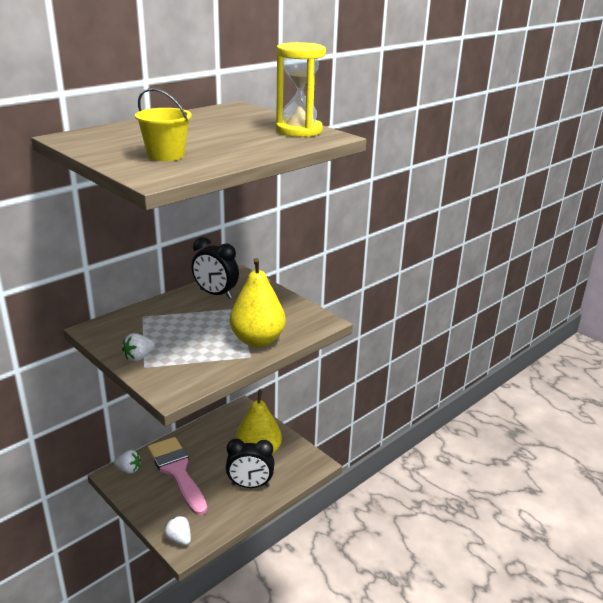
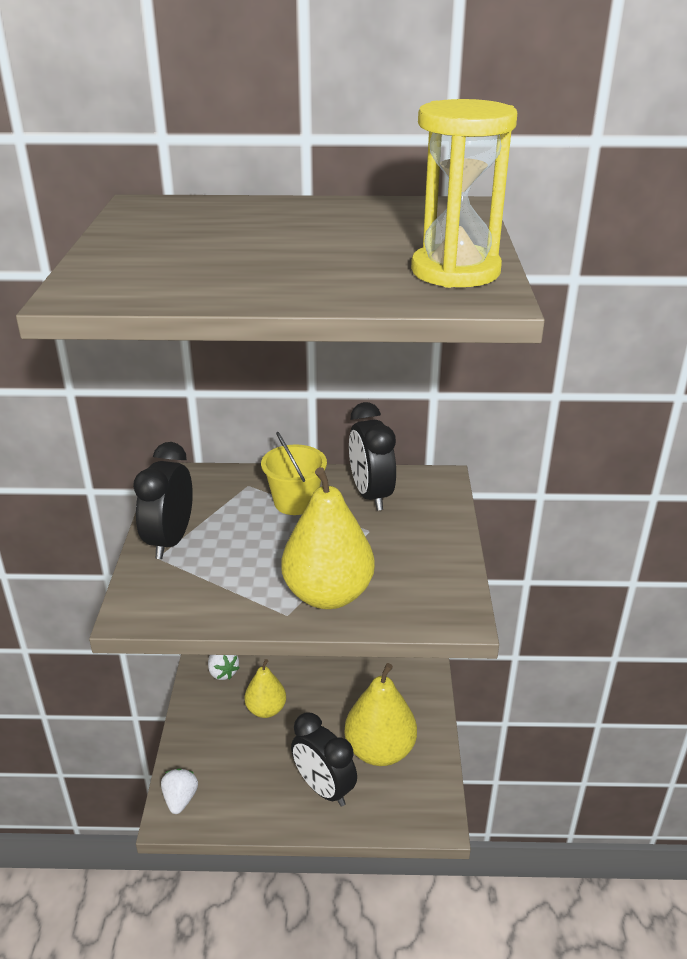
camera: 45 degrees right, 5 degrees up
white strawberry [122,333,155,362] -> black clock [133,442,193,559]
yellow bucket [135,88,192,161] -> yellow bucket moved to [261,432,327,515]
pink brush [148,437,207,516] -> yellow pear [245,659,286,718]

